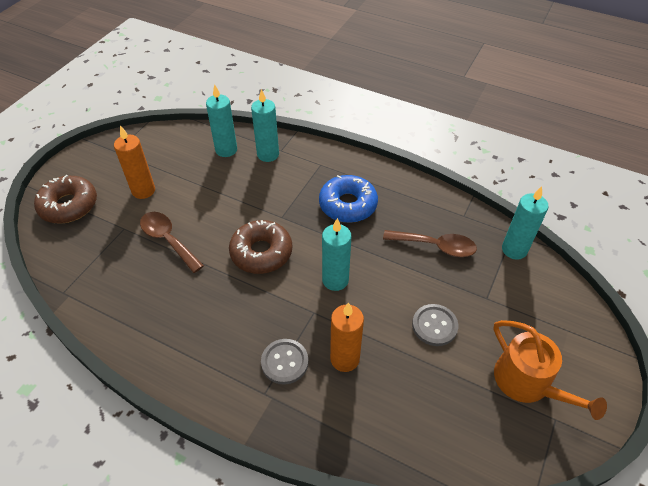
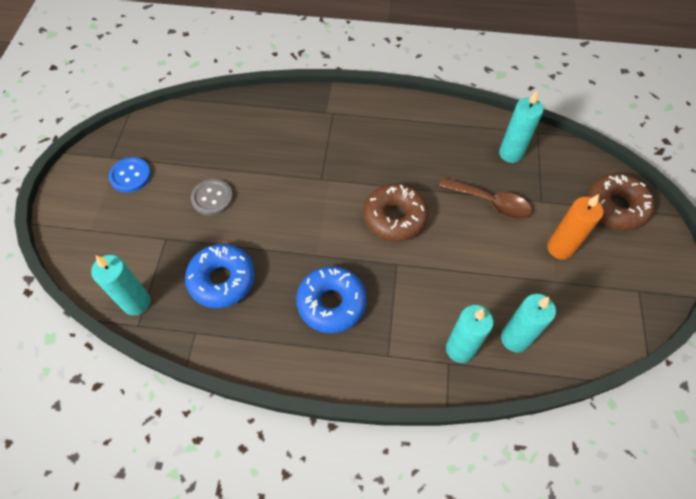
camera: 160 degrees right, 10 degrees up
grey button [261,339,308,384] -> none
turquoise candle [322,218,351,291] -> turquoise candle moved to [499,91,544,163]
orange candle [330,302,364,372] -> none
brown spoon [383,230,477,257] -> blue donut [185,244,255,308]
orange watering can [493,320,607,420] -> blue button [109,157,151,193]

